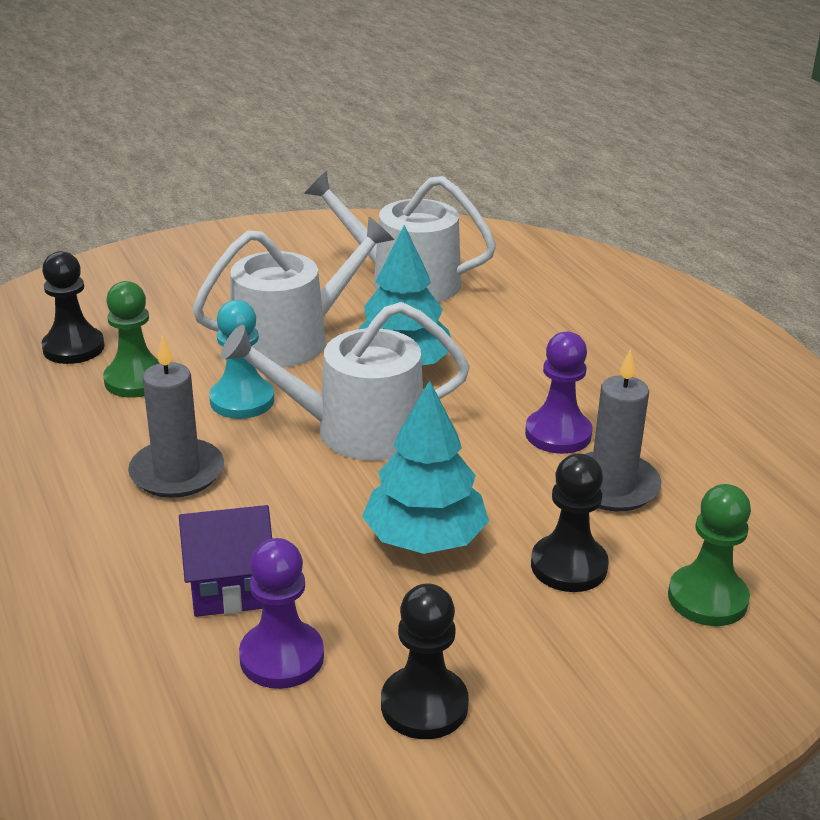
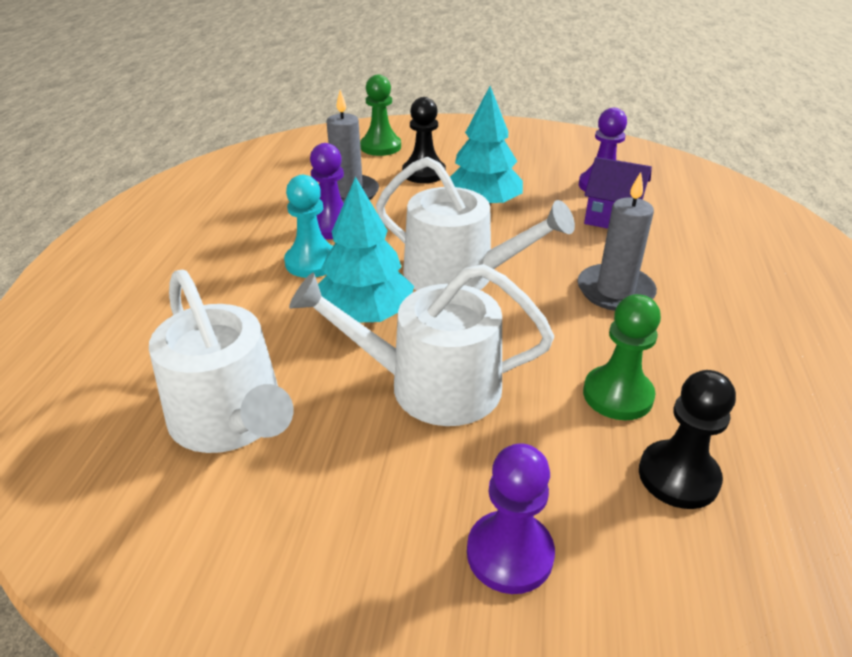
camera: 145 degrees left, 5 degrees up
turquoise pawn [209,300,274,419] -> turquoise pawn moved to [284,175,333,278]
black pawn [381,584,469,739] -> none
none -> purple pawn [467,443,555,594]

